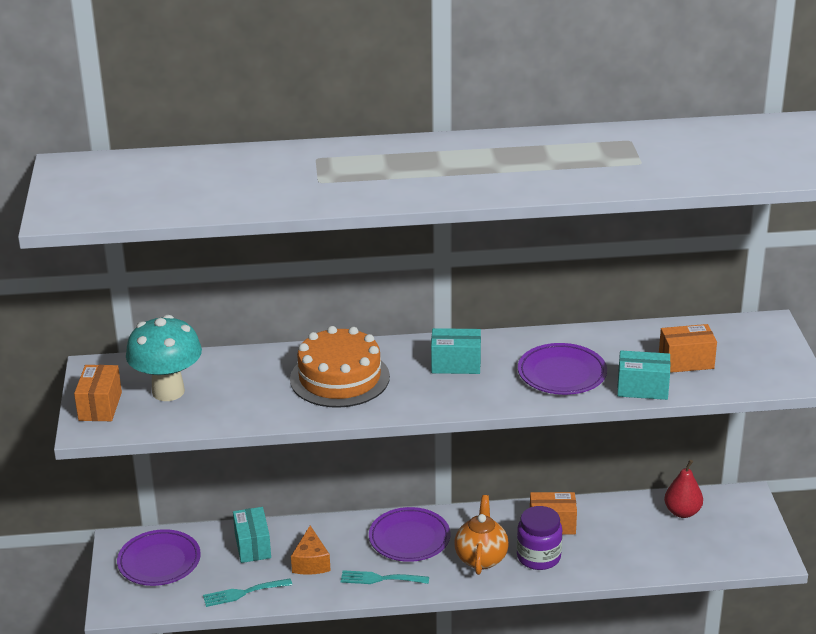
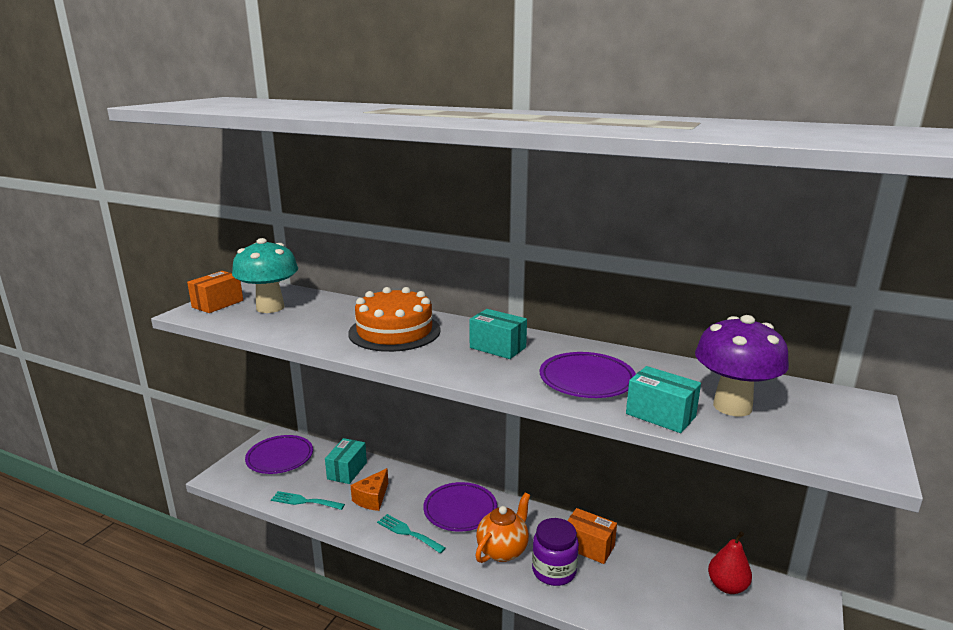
camera: 30 degrees right, 10 degrees down
orange box [659,324,717,373] -> purple mushroom [695,315,789,416]

